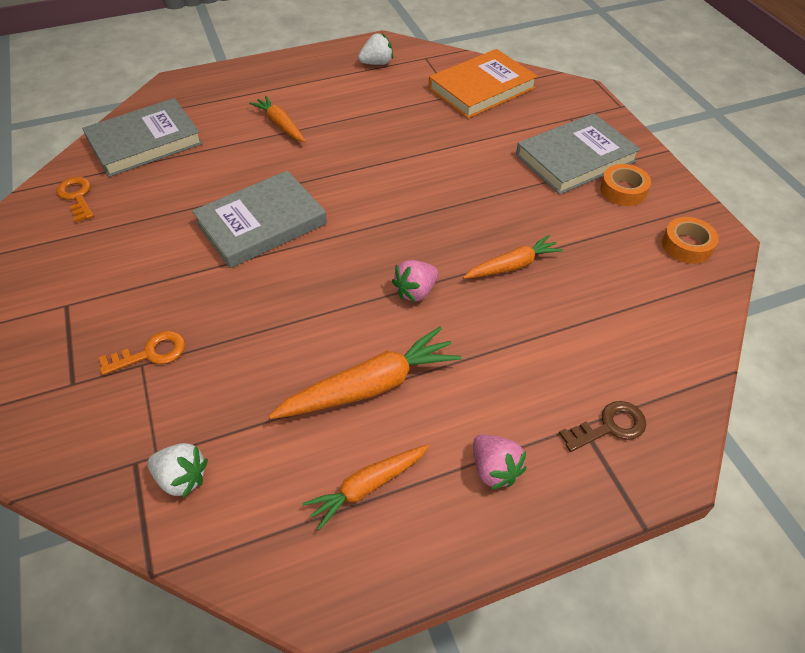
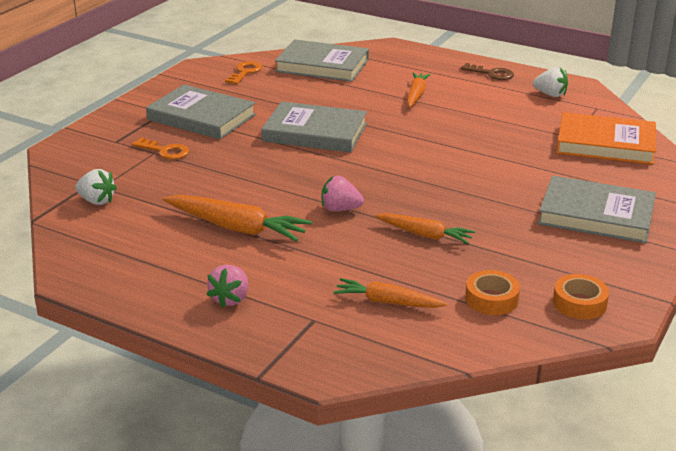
camera: 50 degrees right, 20 degrees down
white strawberry [147,443,208,498] -> white strawberry turned 45 degrees counterclockwise [75,169,117,205]
orange carrot [302,444,429,530] -> orange carrot moved to [334,278,447,308]
brown key [559,401,646,452] -> brown key moved to [461,63,514,80]
orange tape [600,164,651,206] -> orange tape moved to [465,270,520,315]
none -> grey book [146,85,256,139]

